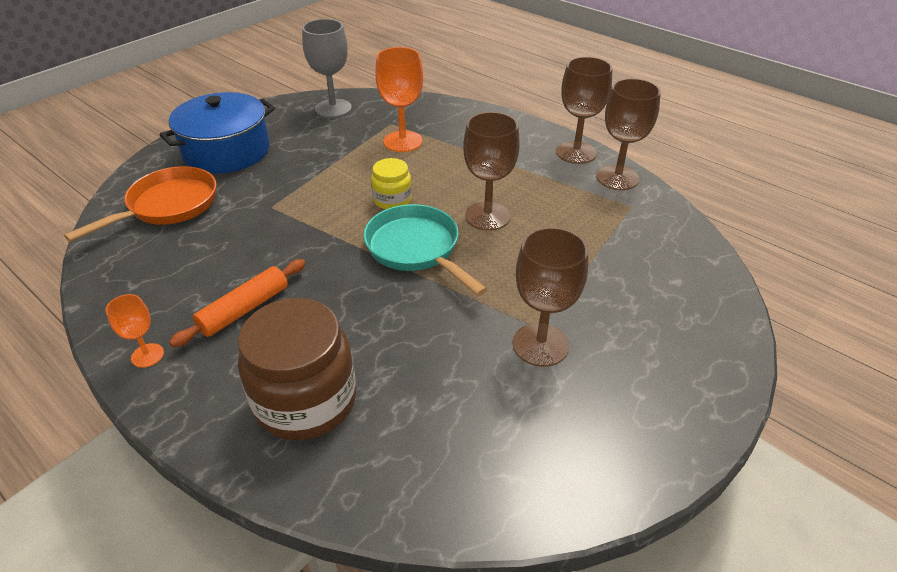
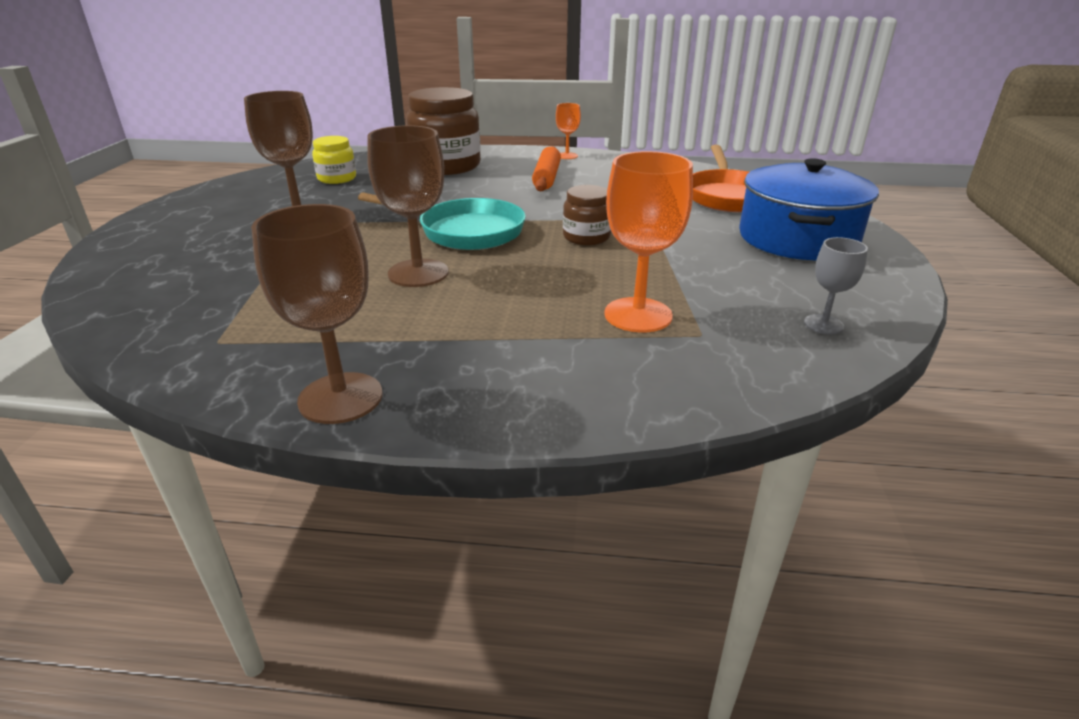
camera: 145 degrees right, 10 degrees down
grey goblet [302,19,352,118] -> grey goblet [804,237,868,335], size x0.54
yellow jar [371,158,412,209] -> yellow jar moved to [312,136,356,184]
brown goblet [596,78,661,190] -> none
none -> brown jar [563,185,611,245]

